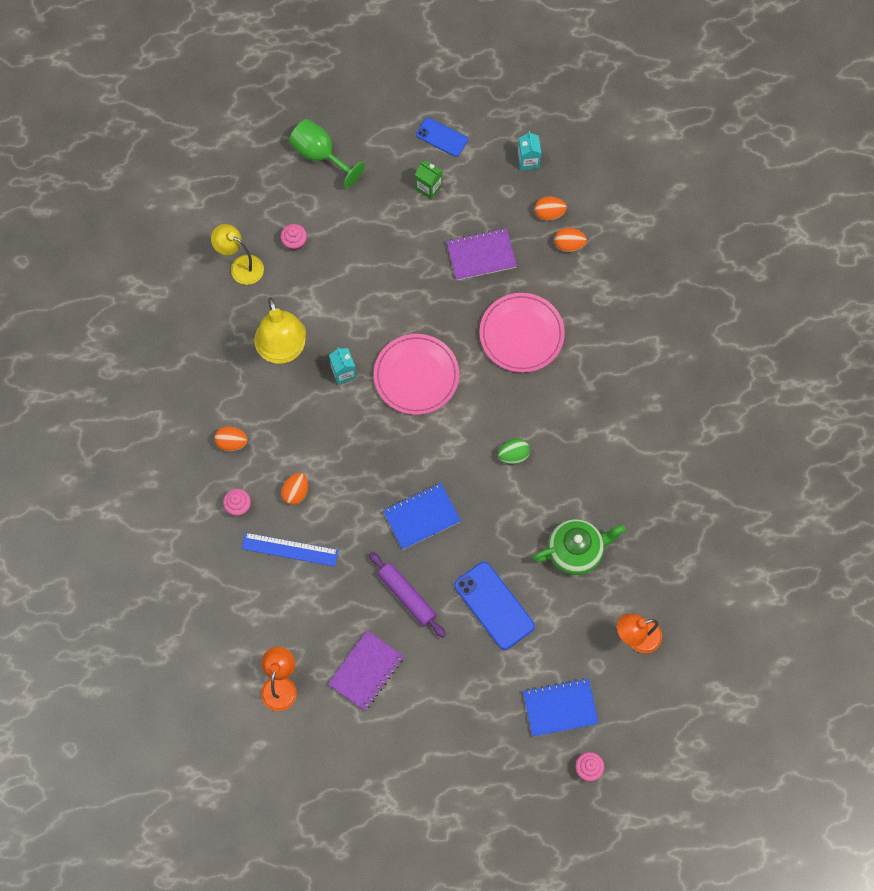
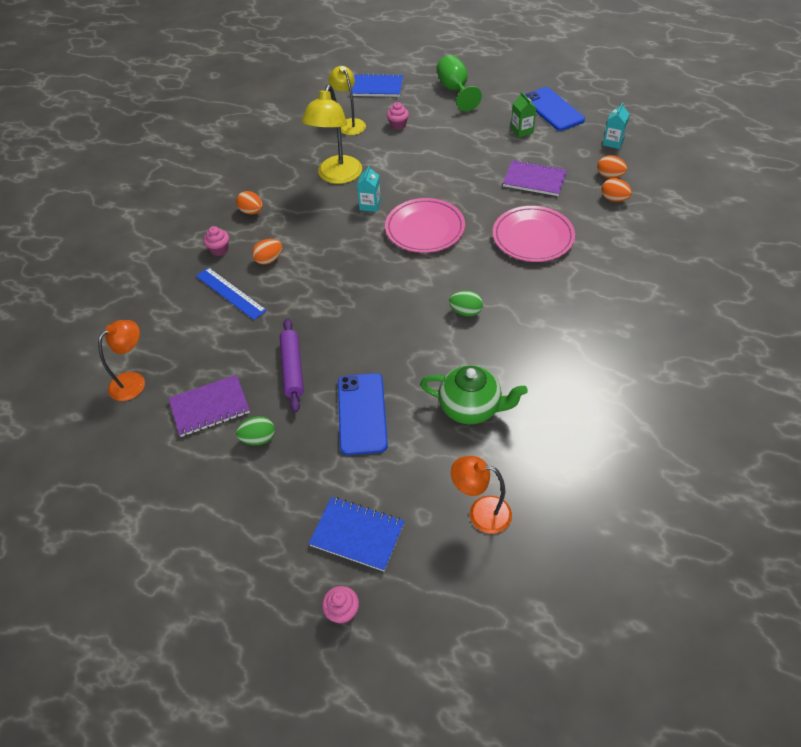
camera: 35 degrees right, 20 degrees down
blue notebook [383,483,461,550] -> blue notebook moved to [351,73,403,97]
blue phone [416,118,468,157] -> blue phone [525,87,585,131], size x1.62
none -> green egg [236,416,275,445]

